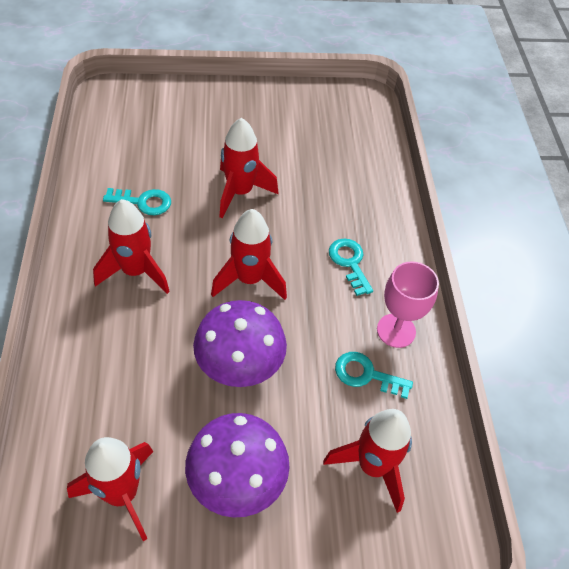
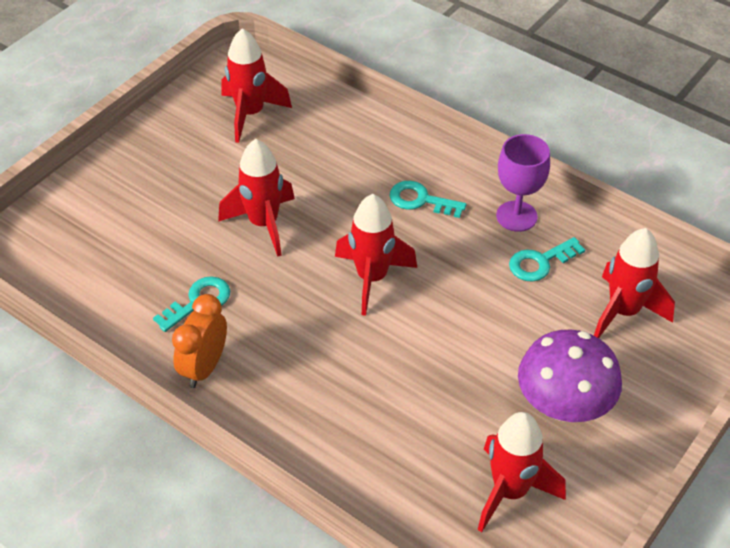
camera: 45 degrees left, 5 degrees down
red rocket [93,199,170,294] -> red rocket moved to [221,28,292,143]
purple mushroom [193,300,287,387] -> none
pink goblet [377,261,439,348] -> purple goblet [496,134,550,232]
none -> orange clock [172,294,227,388]

